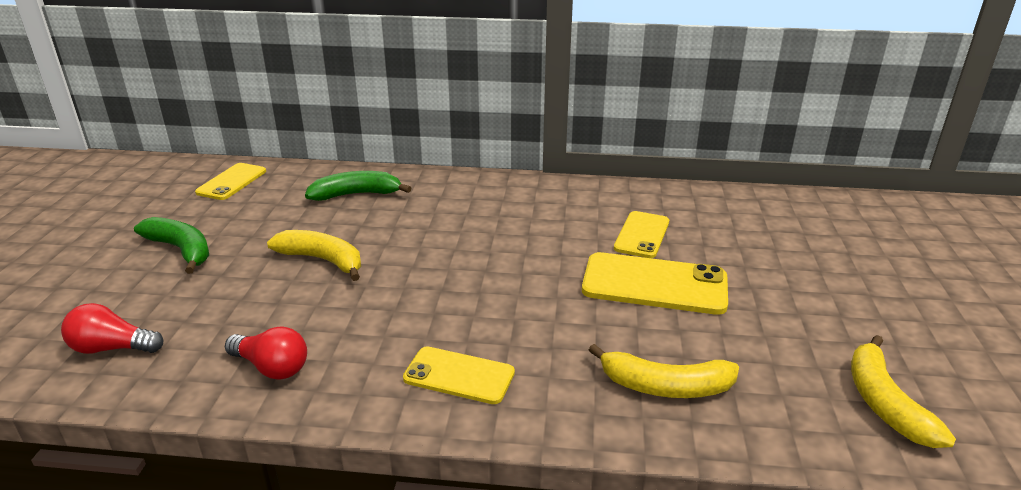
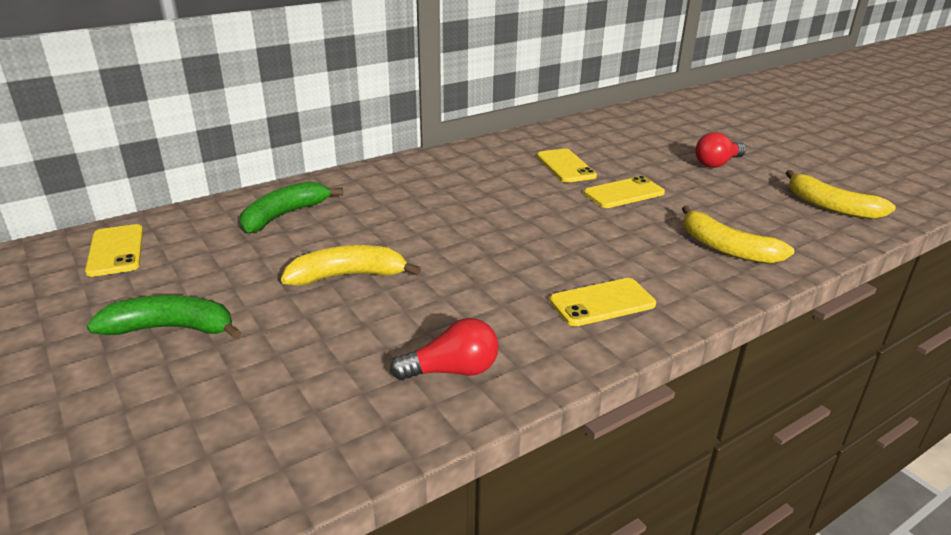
camera: 40 degrees left, 0 degrees up
red light bulb [61,303,163,354] -> red light bulb moved to [695,132,746,168]
yellow phone [582,252,728,315] -> yellow phone [584,176,665,208], size x0.63
yellow banana [589,344,739,398] -> yellow banana turned 75 degrees clockwise [682,206,794,264]

